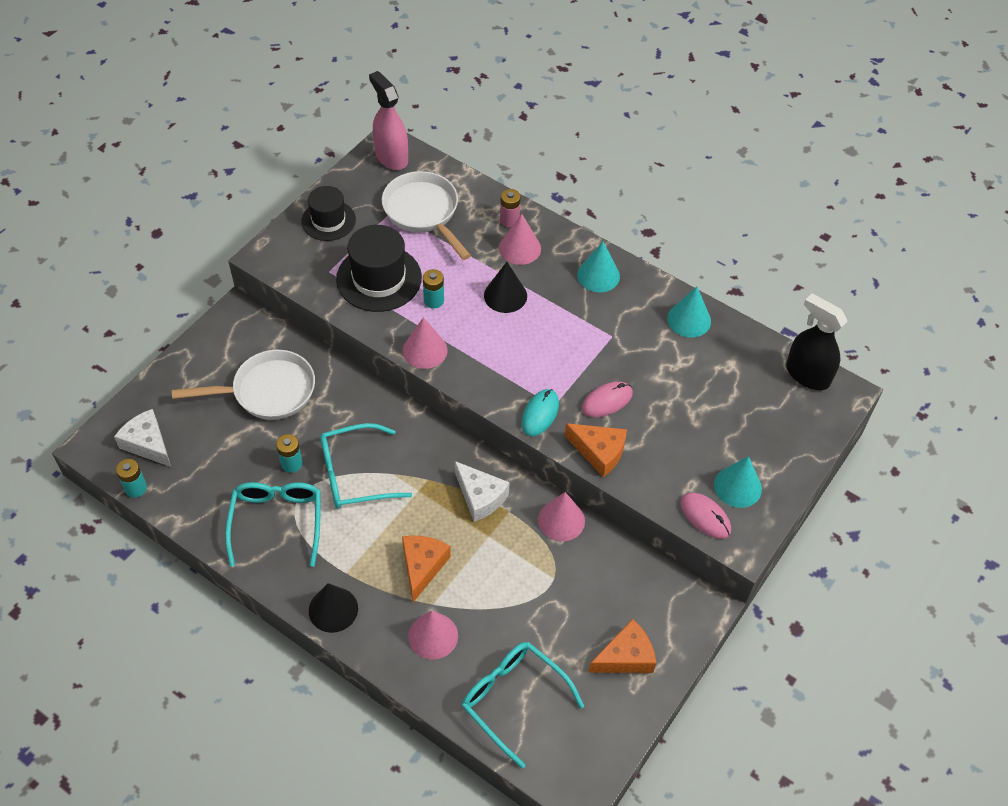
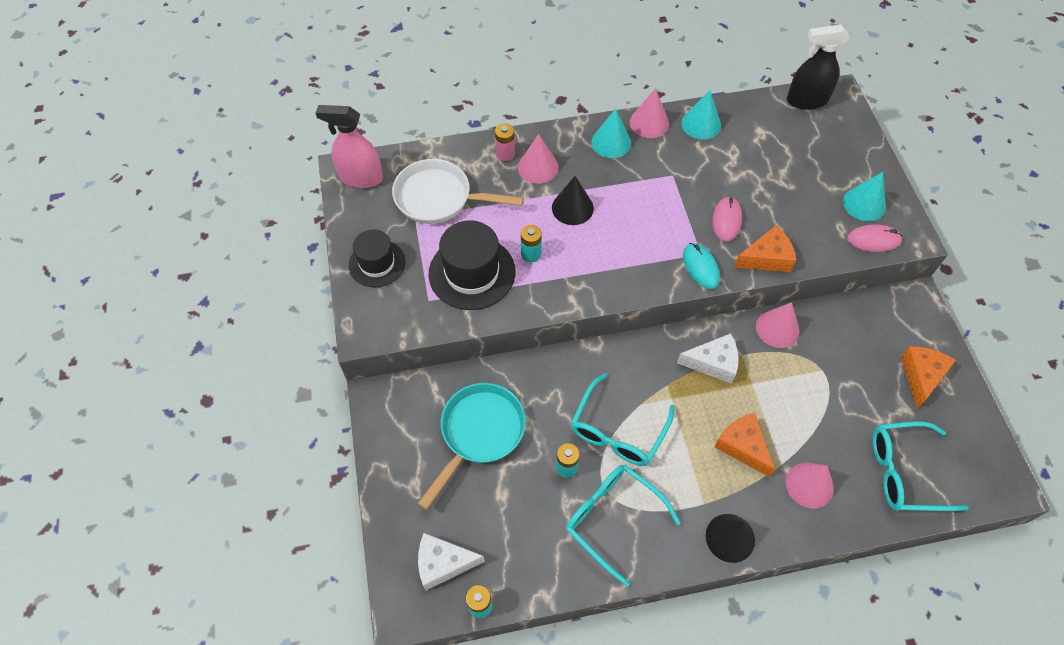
camera: 45 degrees left, 5 degrees up
white pan [172,350,315,420] -> turquoise pan [418,383,526,510]
pink cone [403,317,447,369] -> pink cone moved to [630,88,669,138]

